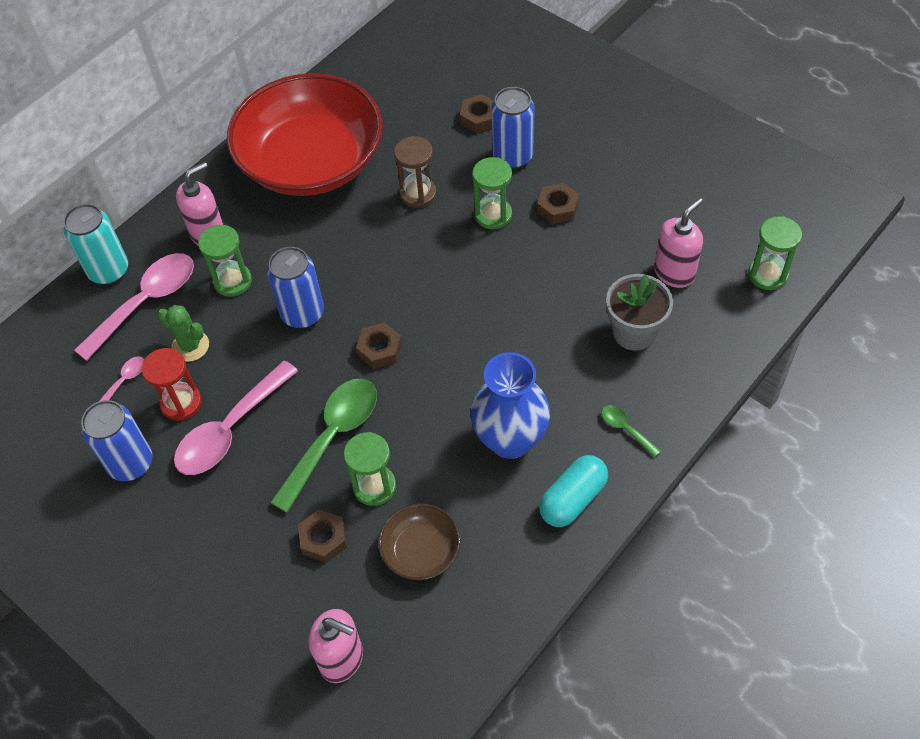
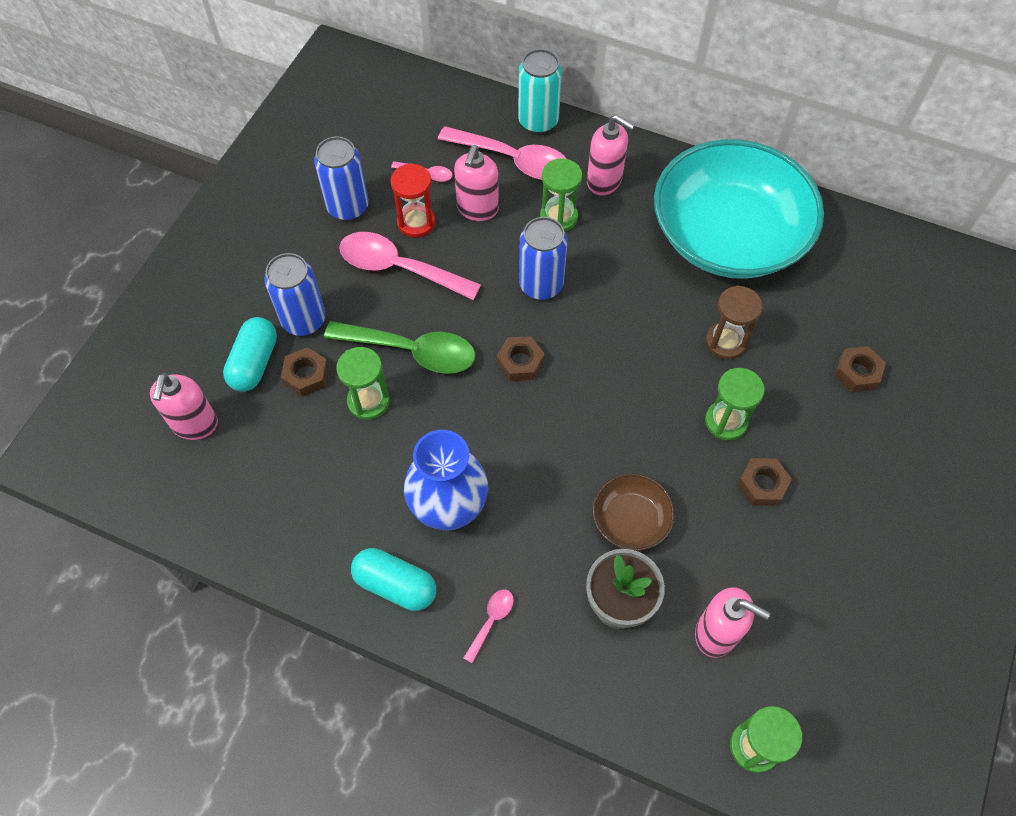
camera: 70 degrees right, 5 degrees up
green cactus [157,305,209,362] -> pink soap dispenser [454,145,499,221]
red bowl [227,73,383,196] -> turquoise bowl [654,139,824,279]
brown bowl [378,504,461,580] -> brown bowl moved to [592,473,675,551]
blue can [491,87,535,169] -> blue can moved to [264,253,326,336]
green spoon [601,405,661,457] -> pink spoon [463,589,514,664]
none -> turquoise capsule [223,317,277,392]

